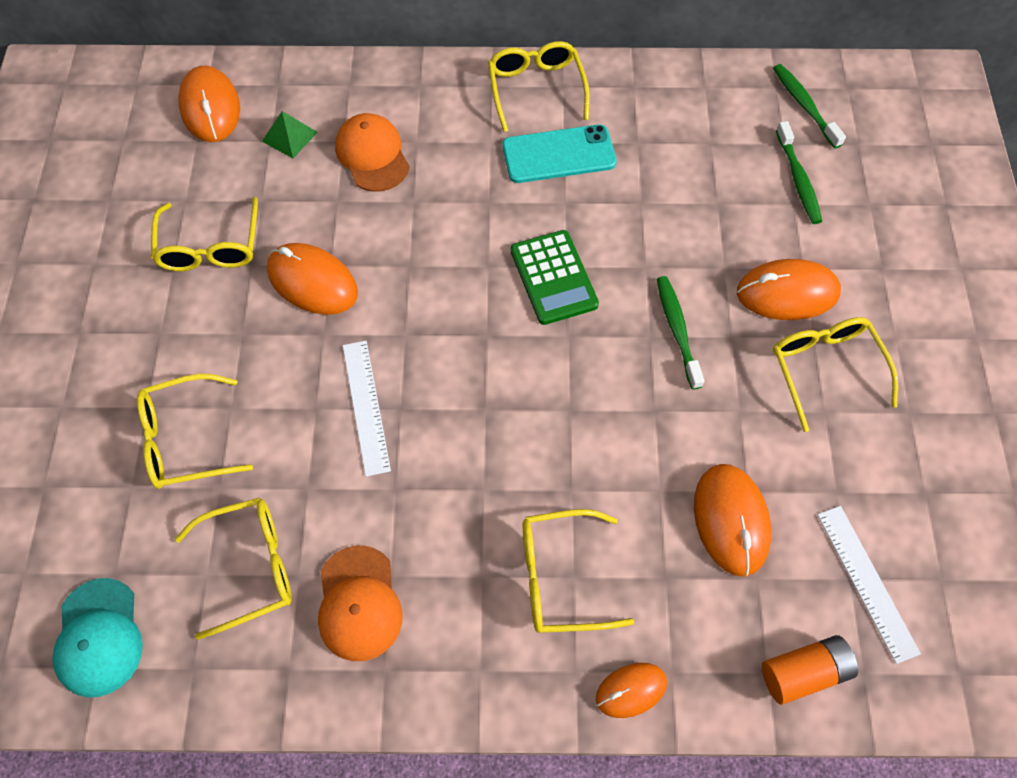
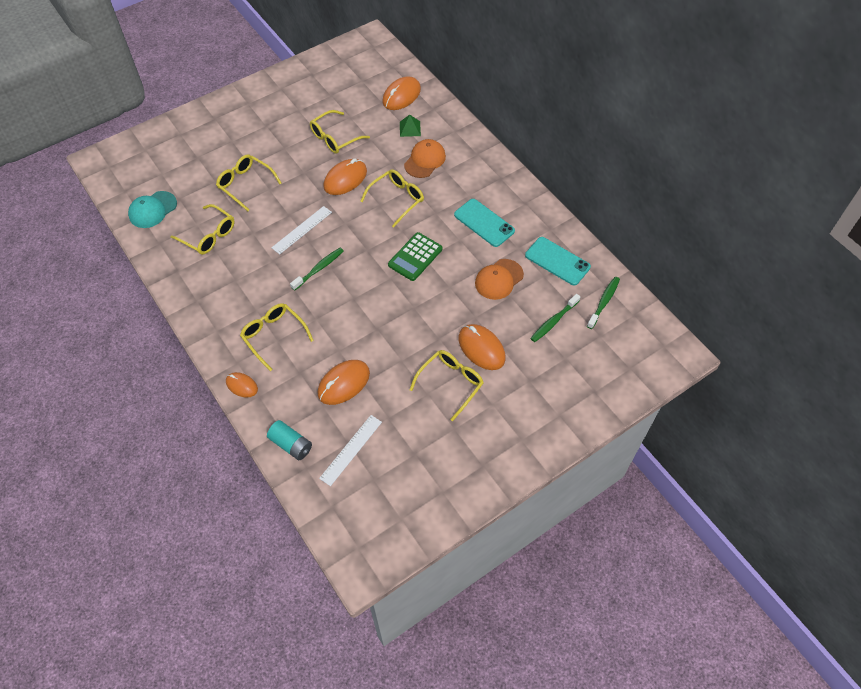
camera: 55 degrees right, 5 degrees down
orange mouse [267,243,358,315] -> orange mouse turned 45 degrees clockwise [323,158,367,195]
orange cap [318,545,403,661] -> orange cap moved to [475,259,524,300]
yellow glasses [488,41,590,132] -> yellow glasses moved to [360,169,424,228]
green toothbrush [657,276,704,390] -> green toothbrush moved to [290,248,344,291]
orange battery [762,635,858,705] -> turquoise battery [267,420,312,460]
none -> turquoise phone [525,237,591,285]

